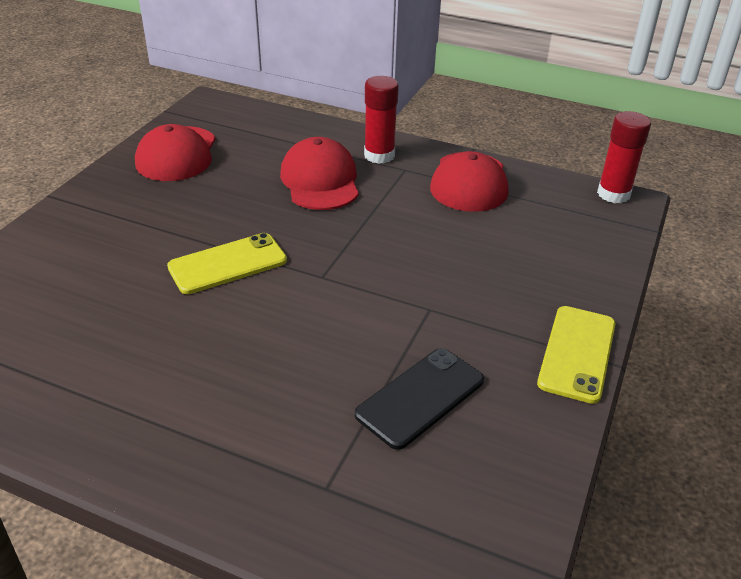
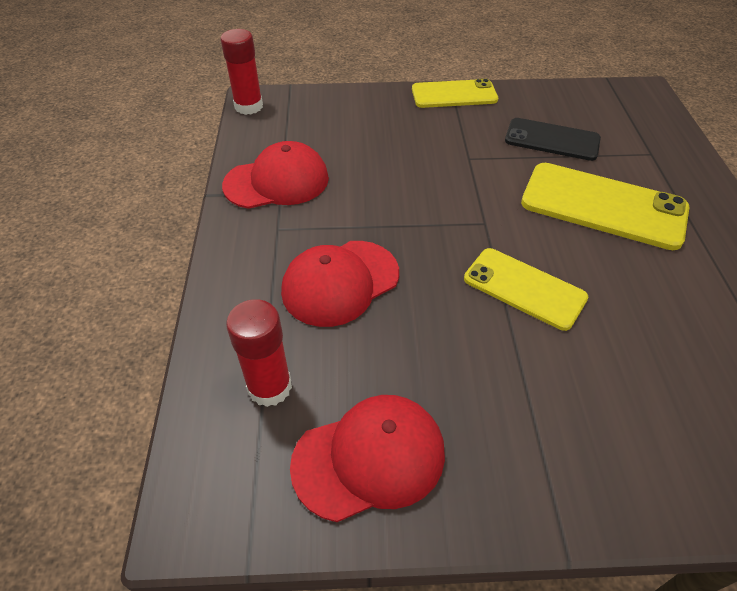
camera: 115 degrees left, 10 degrees up
red glue stick [364,76,399,164] -> red glue stick moved to [226,299,292,407]
none -> yellow phone [521,163,690,250]

